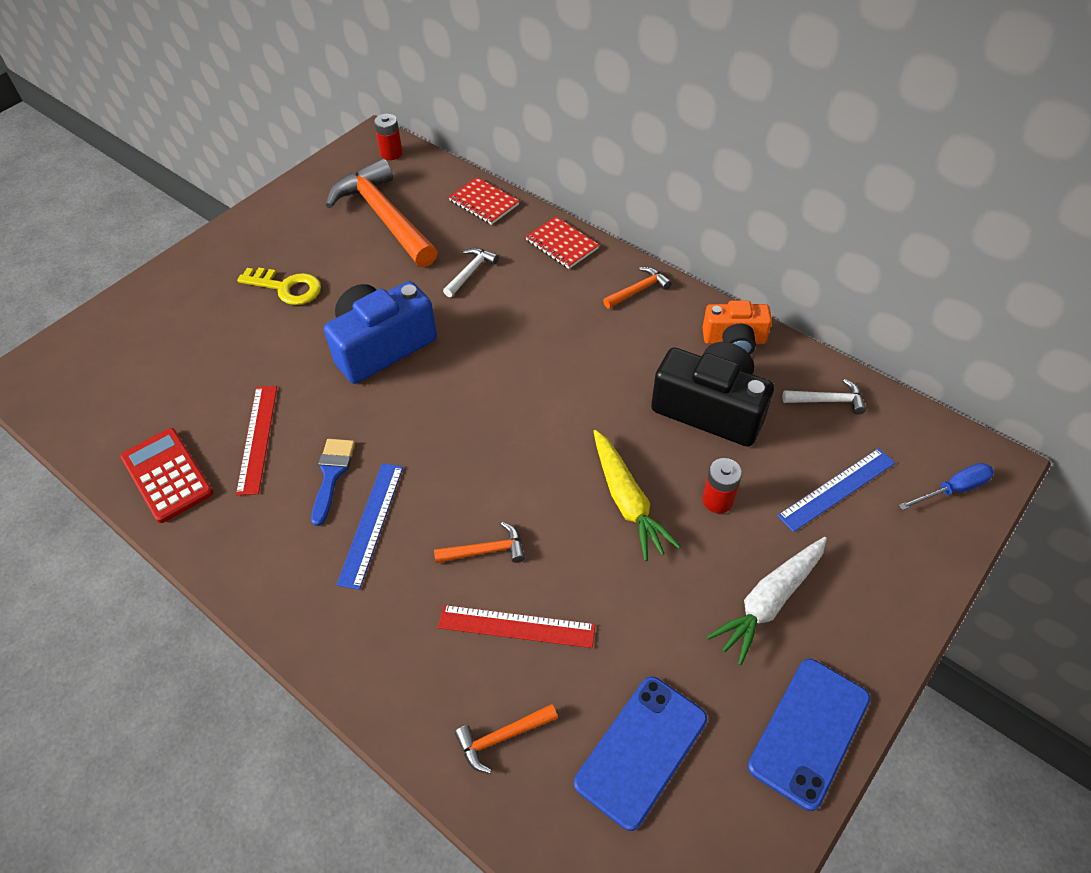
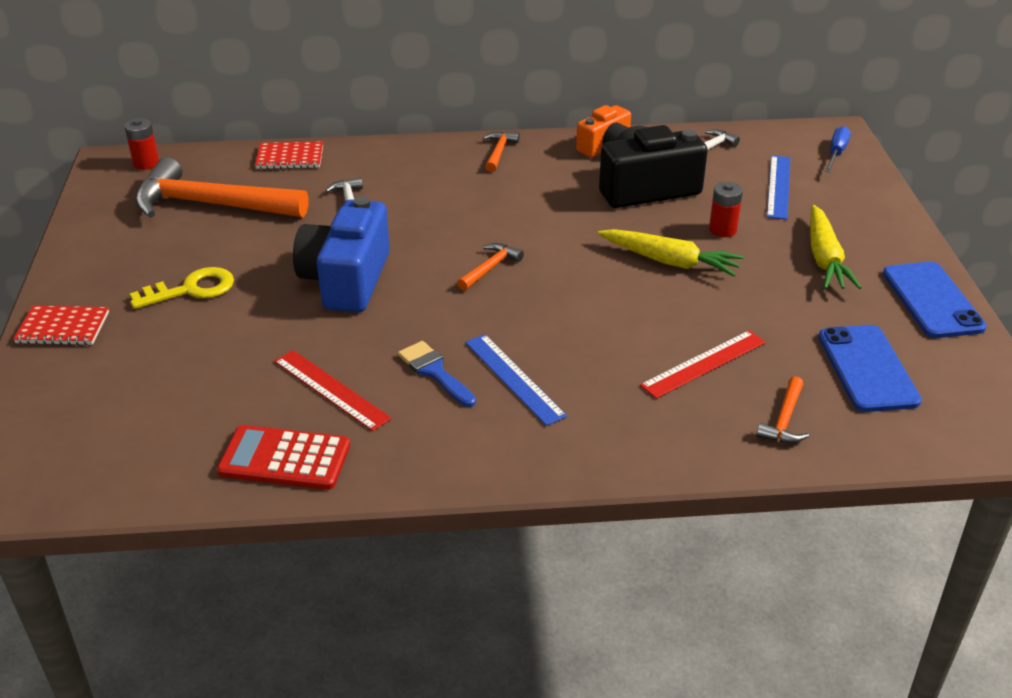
camera: 45 degrees left, 15 degrees down
orange hammer [434,522,525,563] -> orange hammer moved to [457,243,524,291]
red notebook [525,216,599,269] -> red notebook moved to [13,306,109,345]
white carrot [707,537,827,665] -> yellow carrot [810,205,862,289]

